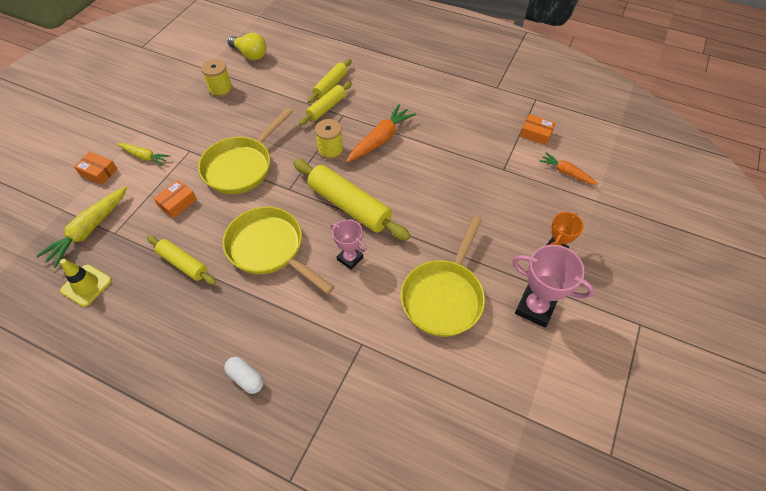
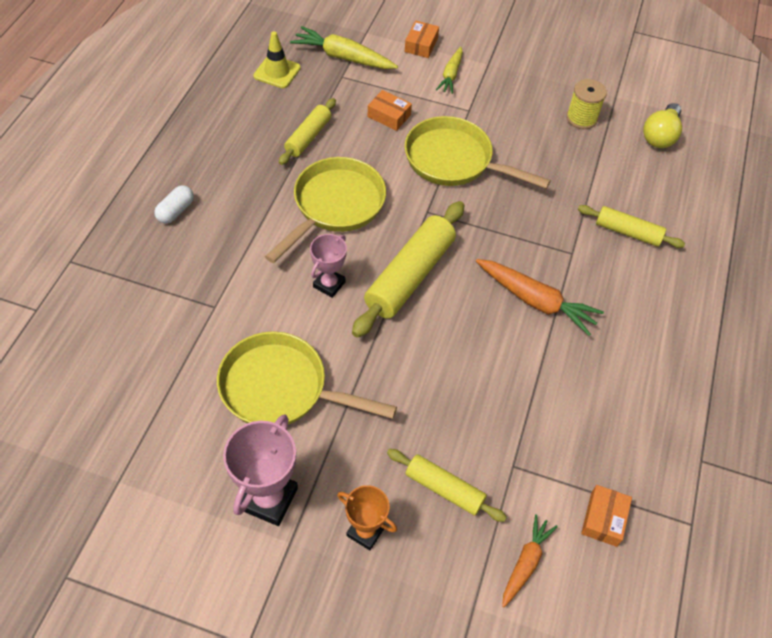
camera: 80 degrees right, 0 degrees up
yellow rolling pin [299,81,352,126] -> yellow rolling pin moved to [387,449,507,522]
yellow spool [315,119,344,160] -> none

